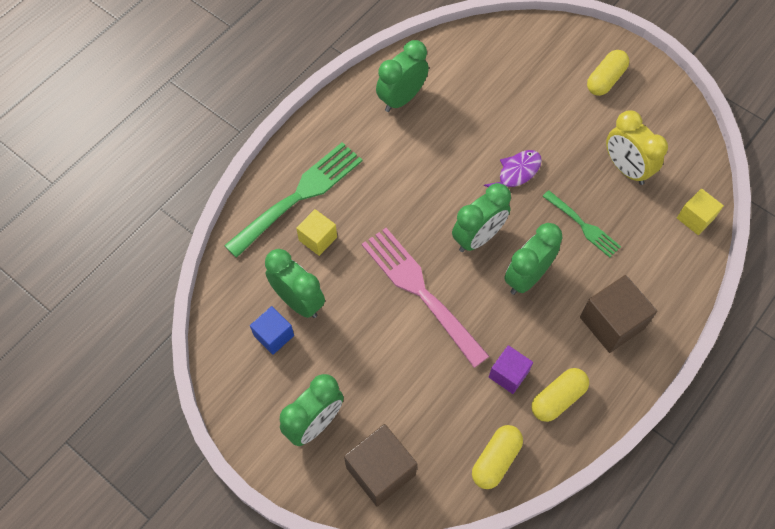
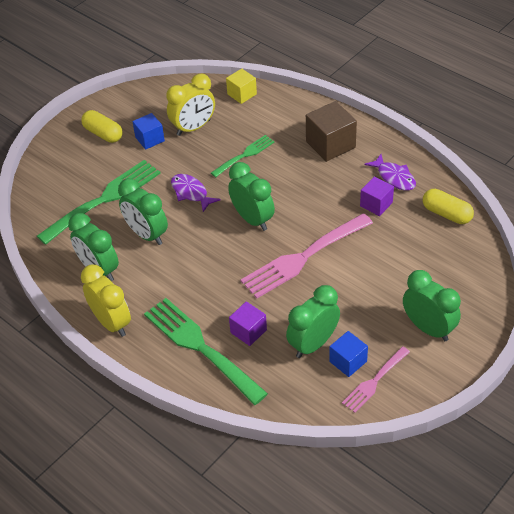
camera: 85 degrees left, 15 degrees down
yellow cube [296,209,337,256] -> purple cube [229,301,267,346]
brown cube [344,424,417,507] -> none
green clock [504,223,563,295] -> green clock moved to [118,178,168,245]
yellow capsule [532,368,589,422] -> purple fish [364,154,416,190]
none -> green fork [37,160,161,245]
none -> yellow clock [81,265,131,337]
none -> blue cube [132,113,165,150]
none -> pink fork [342,346,410,413]

